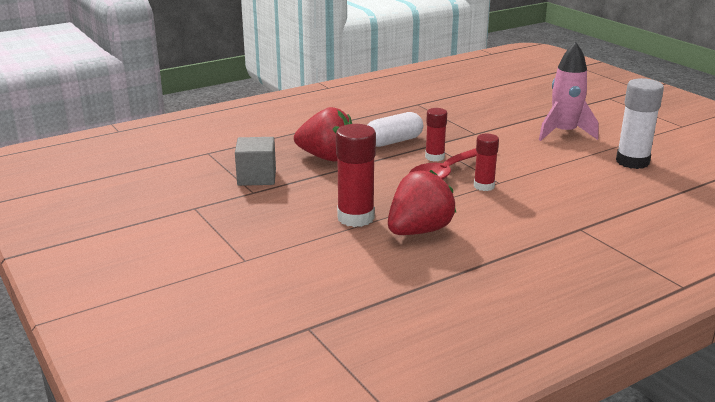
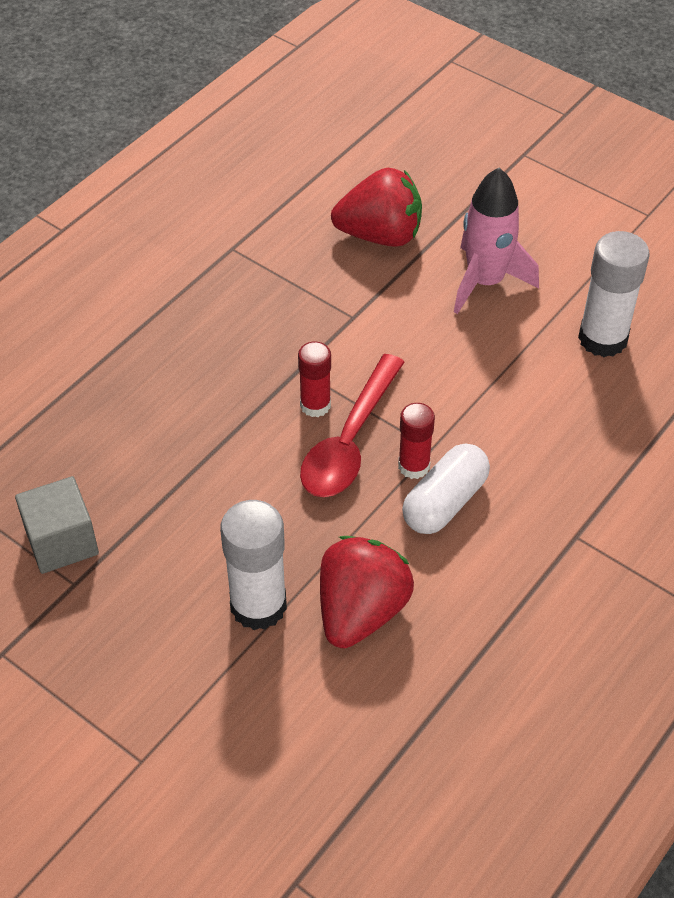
camera: 20 degrees left, 25 degrees up
red strawberry [294,107,352,162] -> red strawberry moved to [331,168,422,247]
red glue stick [336,124,376,227] -> white glue stick [220,500,287,630]
white capsule [368,112,423,147] -> white capsule moved to [402,444,490,534]

